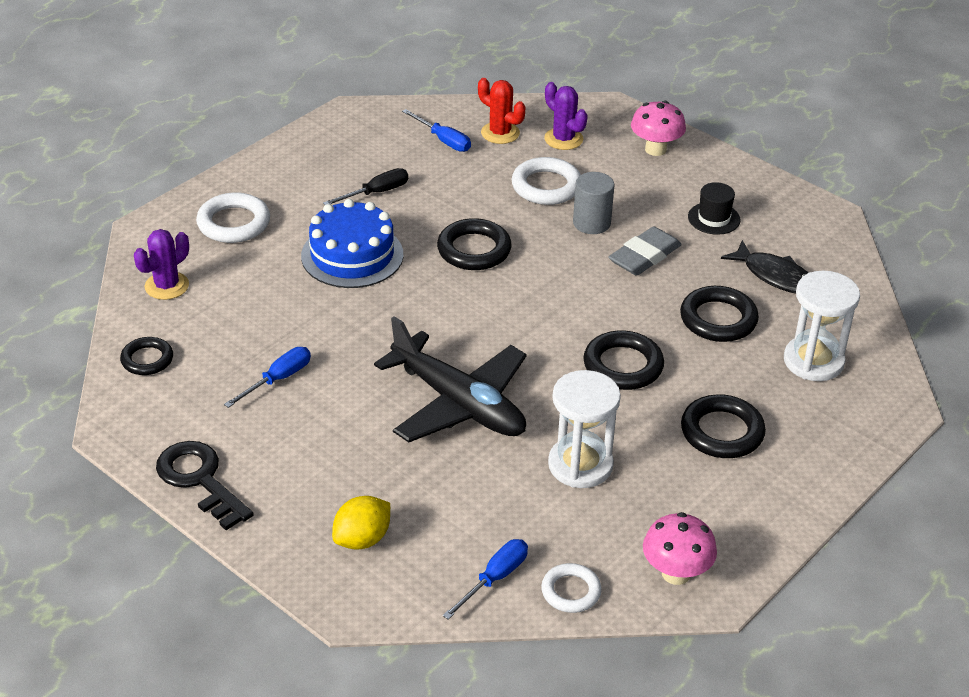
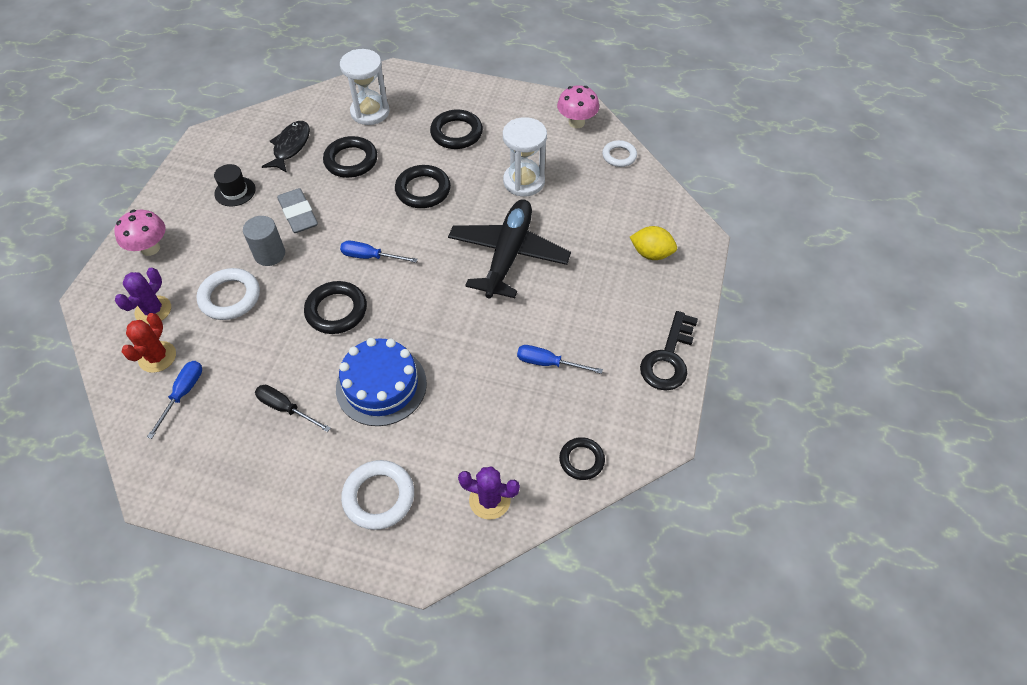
camera: 115 degrees left, 15 degrees up
blue screwdriver [443,539,528,620] -> blue screwdriver moved to [340,241,418,263]
grey eraser [609,226,682,276] -> grey eraser turned 45 degrees clockwise [277,188,318,233]

